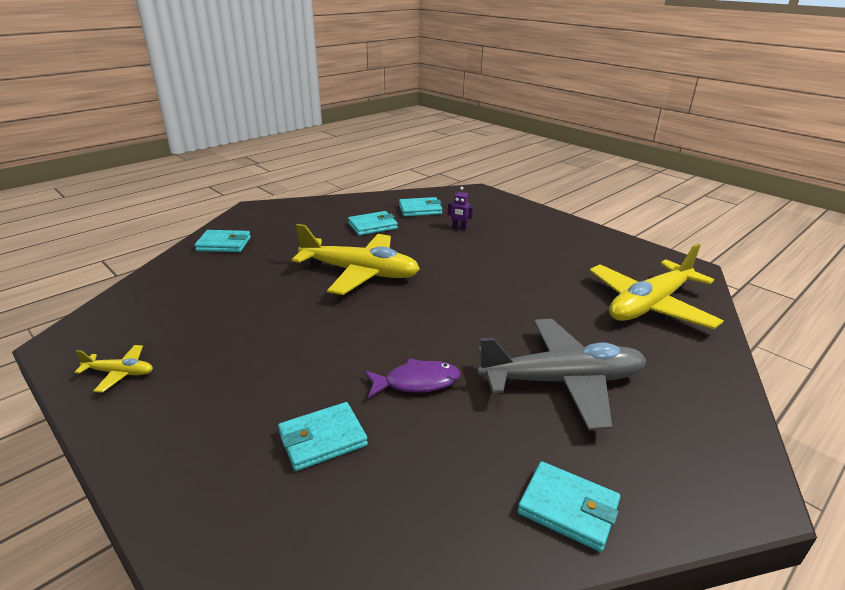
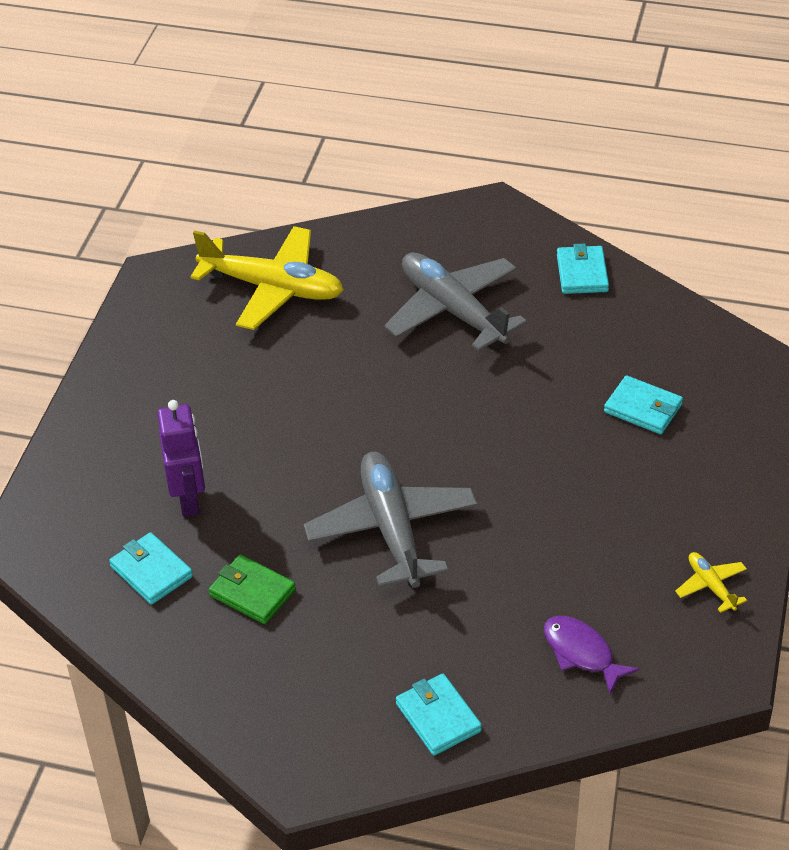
camera: 120 degrees left, 15 degrees up
yellow plane [292,224,420,295] -> grey plane [304,452,477,588]
turquoise wallet [348,211,398,236] -> green wallet [209,554,296,624]
purple fish [364,358,460,398] -> purple fish moved to [544,616,639,694]
purple robot [448,187,473,230] -> purple robot [157,400,205,517], size x2.01

